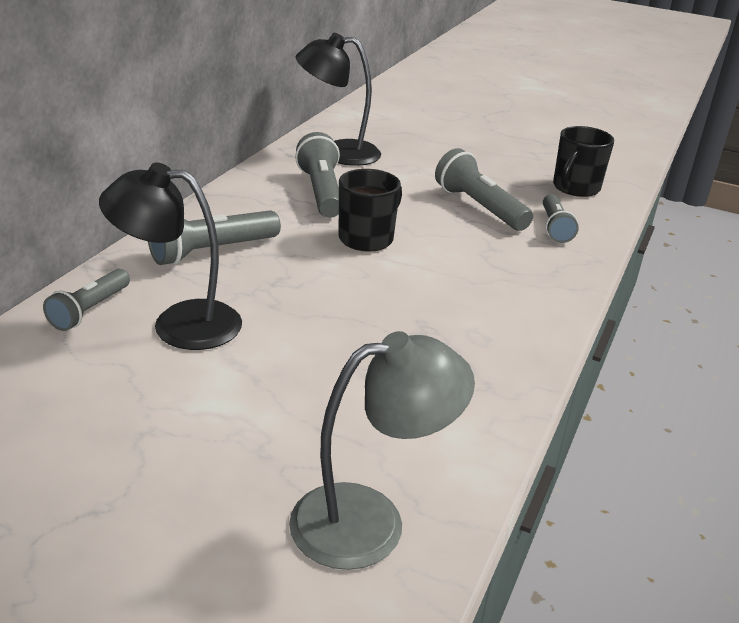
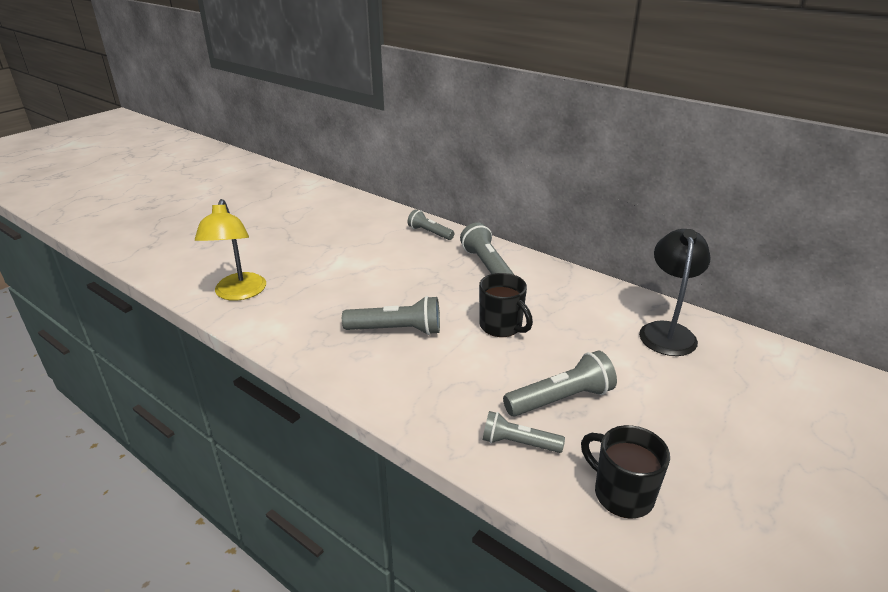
camera: 105 degrees right, 0 degrees up
black lamp [99,162,242,350] -> none
grey lamp [289,331,475,570] -> yellow lamp [195,199,266,301]
grey flashlight [295,132,340,218] -> grey flashlight moved to [342,296,440,335]

